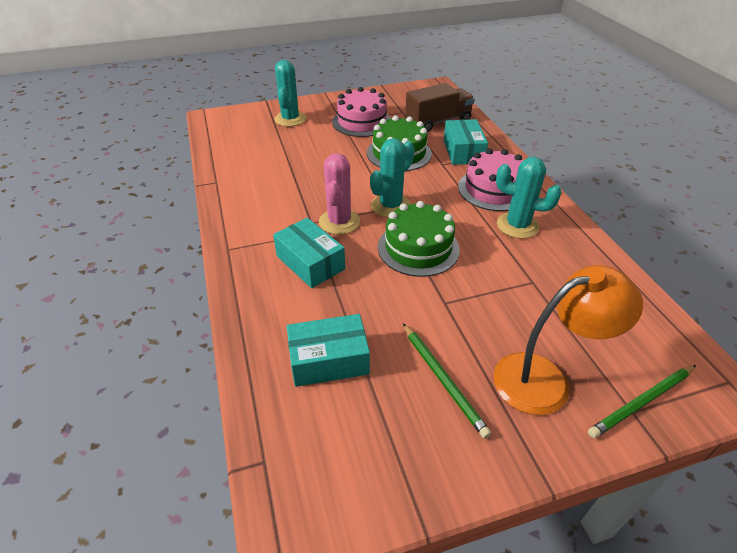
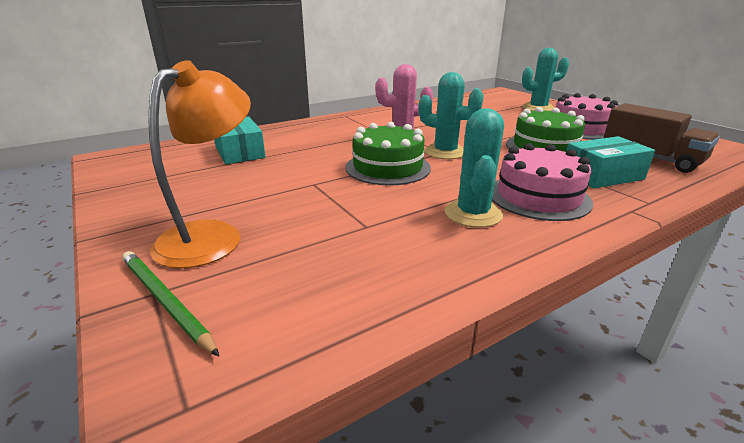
camera: 75 degrees right, 15 degrees down
turquoise box [273,218,345,288] -> none
green pencil [403,323,491,439] -> none
orange lamp [493,265,643,415] -> orange lamp turned 120 degrees counterclockwise [148,60,251,268]

